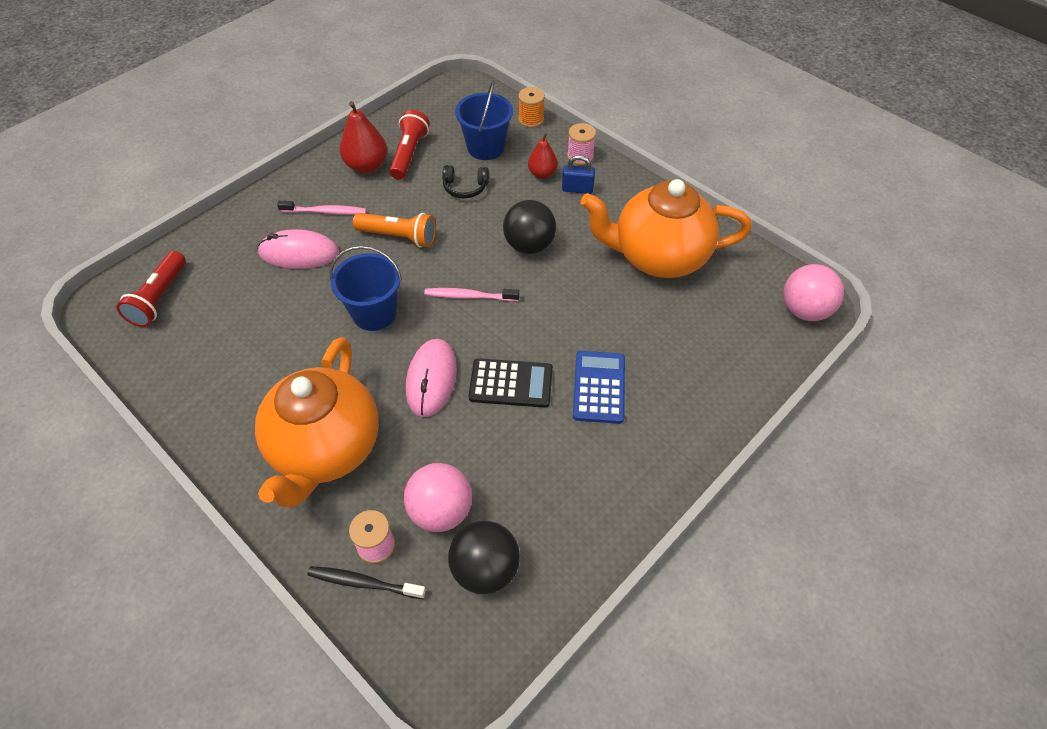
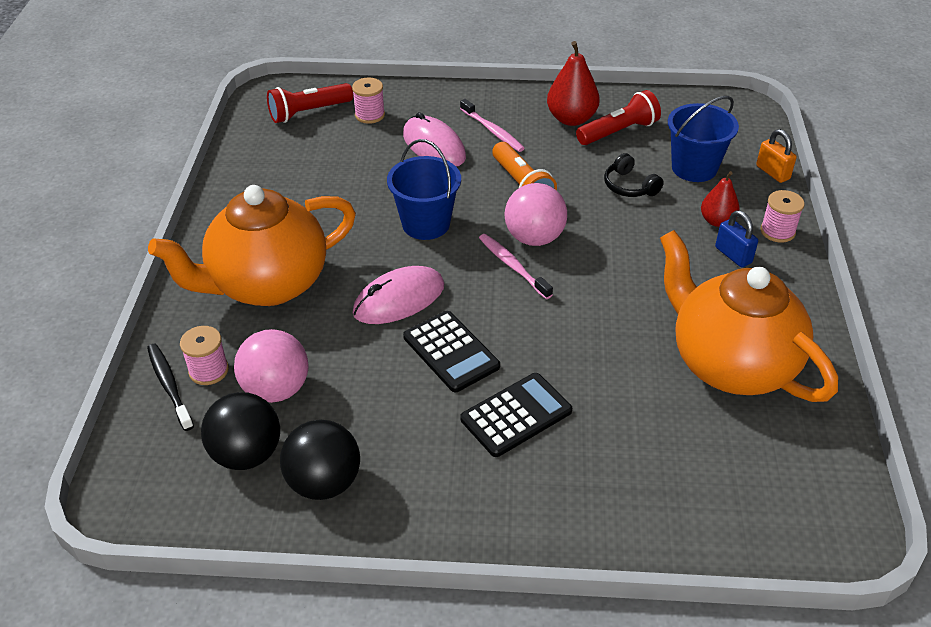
camera: 50 degrees right, 10 degrees down
black ball [503,200,556,254] -> black ball moved to [280,419,360,500]
orange spool [518,87,545,128] -> orange padlock [756,129,797,183]
blue calculator [573,351,625,424] -> black calculator [460,373,572,457]
pink ball [783,264,844,321] -> pink ball moved to [505,183,567,246]
none -> pink spool [352,78,385,124]

